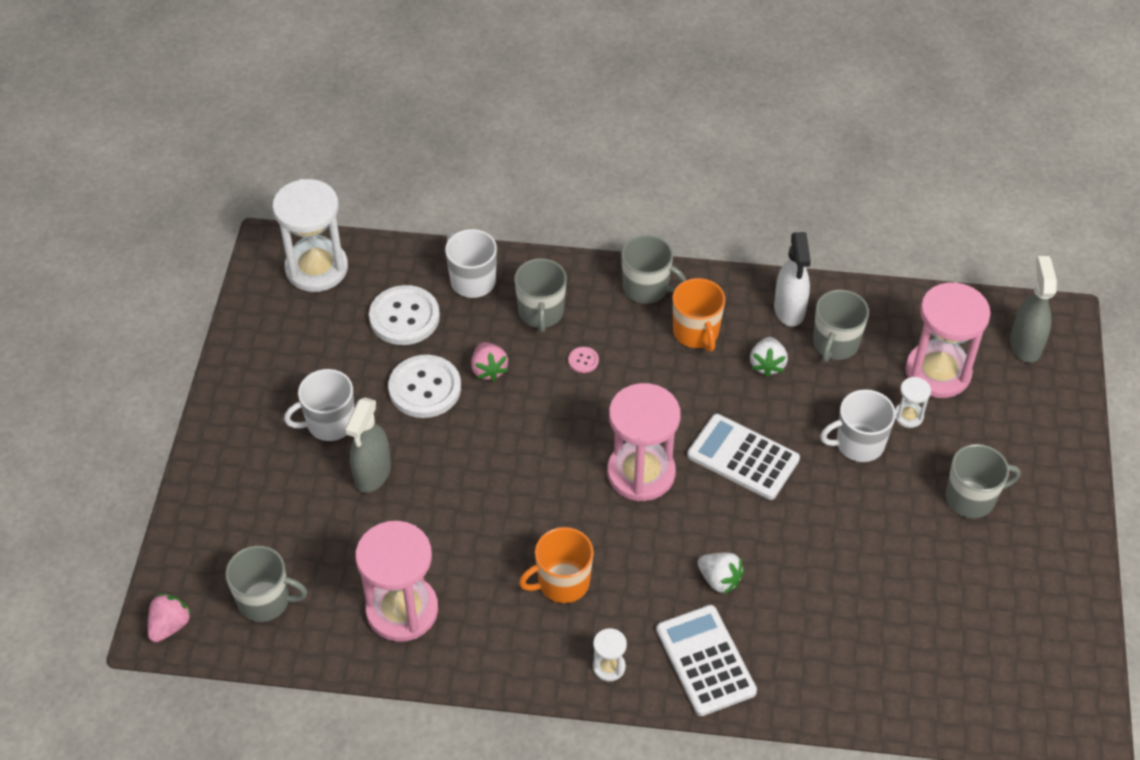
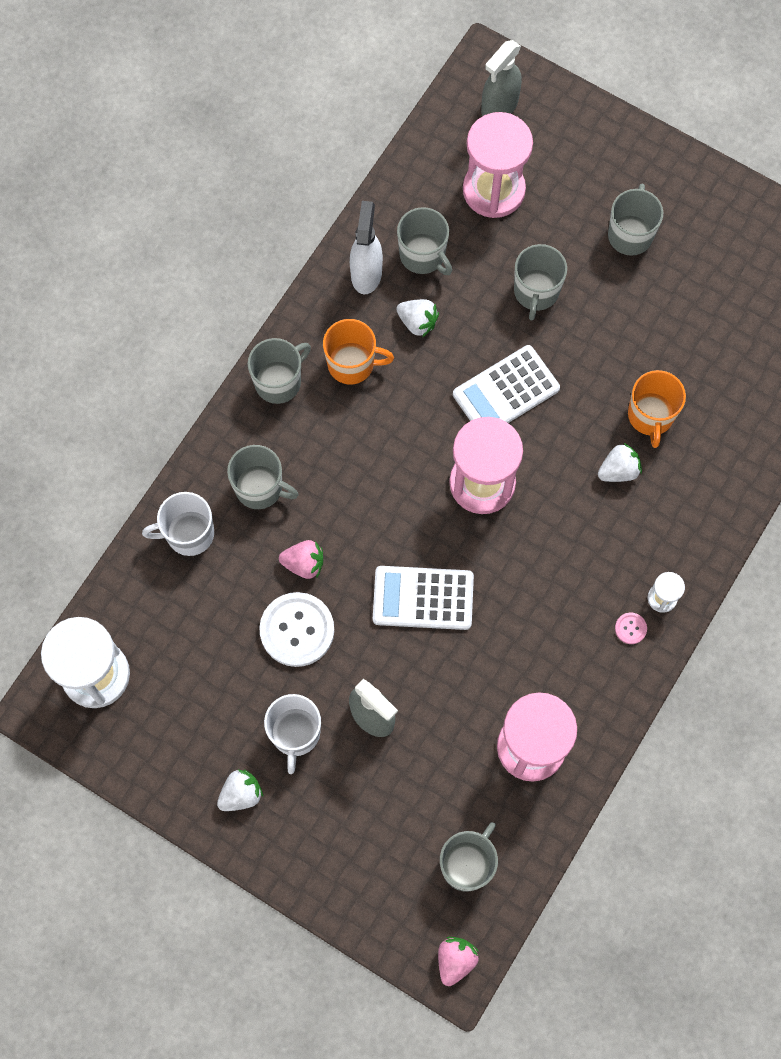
camera: 65 degrees left, 20 degrees up
pink strawberry [148,593,192,642] -> pink strawberry turned 60 degrees clockwise [438,937,479,986]
white button [369,285,440,345] -> none
orange mug [519,527,594,603] -> orange mug moved to [628,370,686,448]
pink button [568,347,599,373] -> pink button moved to [615,613,647,644]
white calculator [656,605,757,716] -> white calculator moved to [373,566,474,630]
white spray bottle [774,232,811,327] -> white spray bottle turned 105 degrees counterclockwise [350,201,383,294]
white mug [820,389,896,462] -> grey mug [514,244,567,320]
white hourglass [895,377,931,428] -> none
grey spray bottle [1010,256,1057,363] -> grey spray bottle turned 75 degrees counterclockwise [481,40,522,117]
none -> white strawberry [217,770,263,811]

